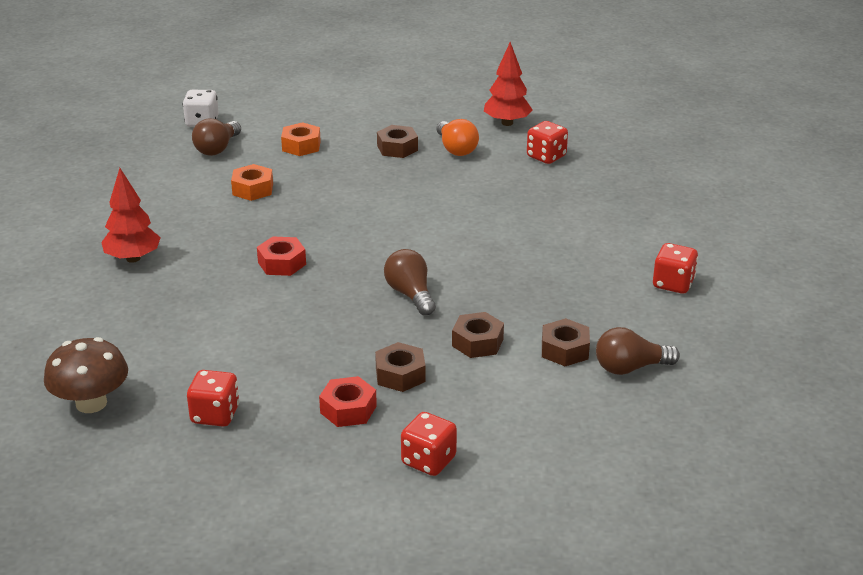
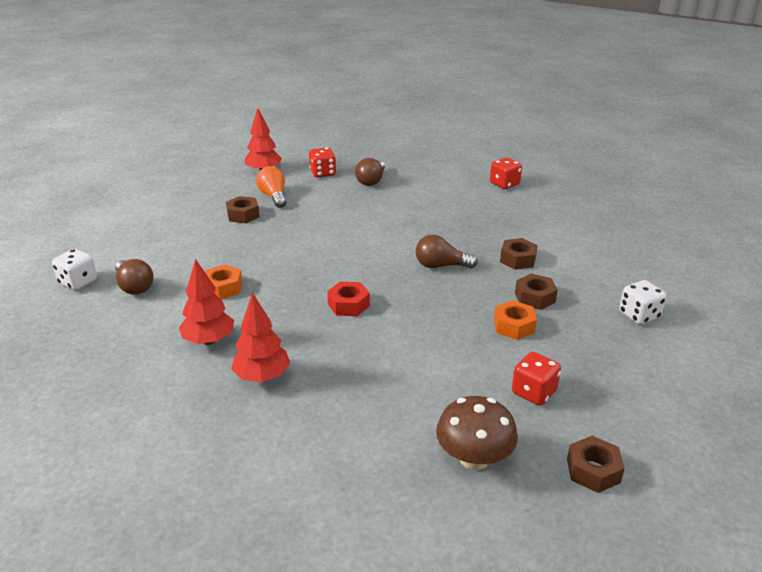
camera: 60 degrees left, 0 degrees up
orange nut [281,122,321,156] -> orange nut moved to [494,300,537,340]
red nut [319,376,377,427] -> none
red dice [401,412,457,476] -> white dice [619,280,666,325]
orange light bulb [436,119,479,156] -> orange light bulb turned 120 degrees counterclockwise [256,166,286,208]
brown nut [542,318,590,366] -> brown nut moved to [567,436,625,493]
brown light bulb [596,327,680,375] -> brown light bulb moved to [355,158,385,186]
none -> red tree [179,259,234,345]

